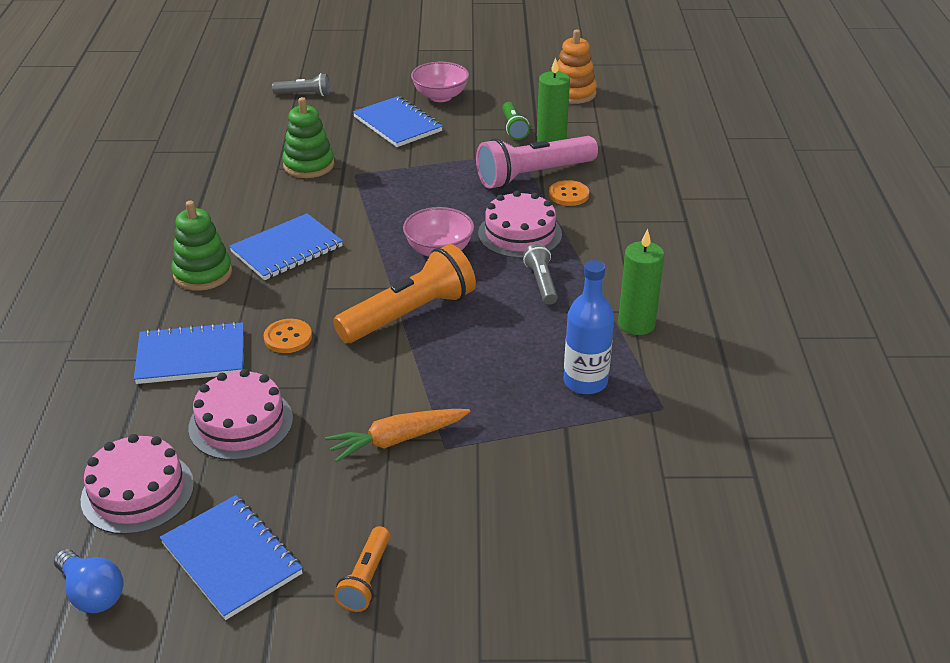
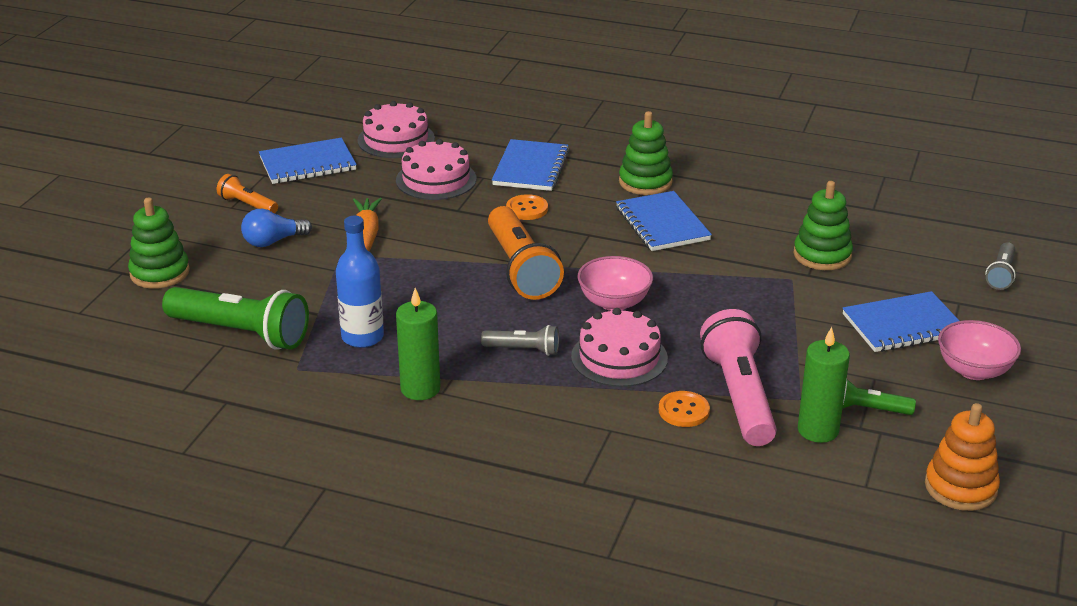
camera: 110 degrees right, 5 degrees down
blue light bulb [54,549,123,613] -> blue light bulb moved to [241,209,312,247]
none -> green stacking toy [128,198,190,289]
none -> green flashlight [162,287,309,350]

